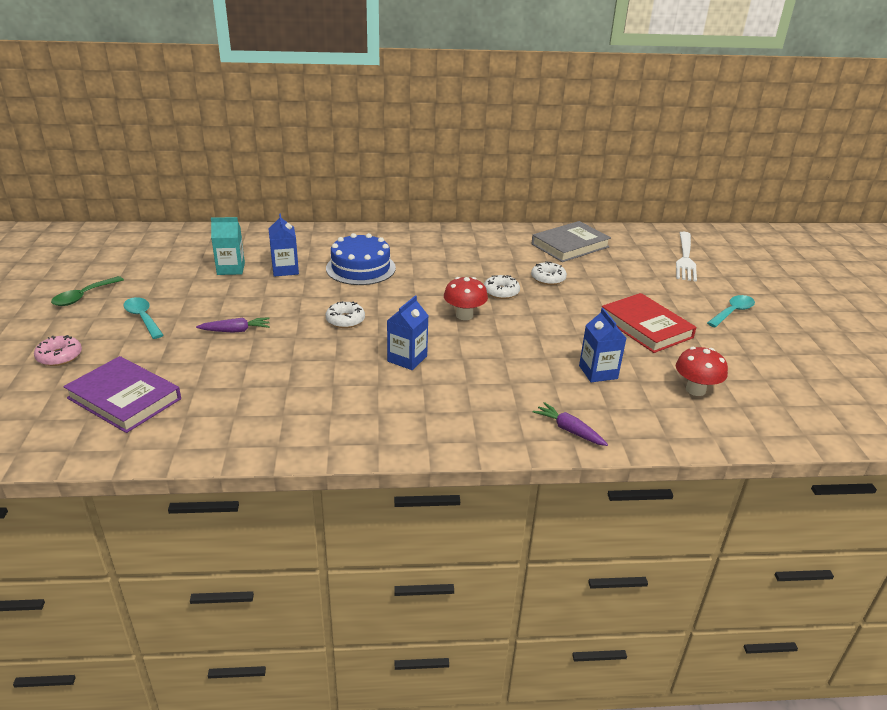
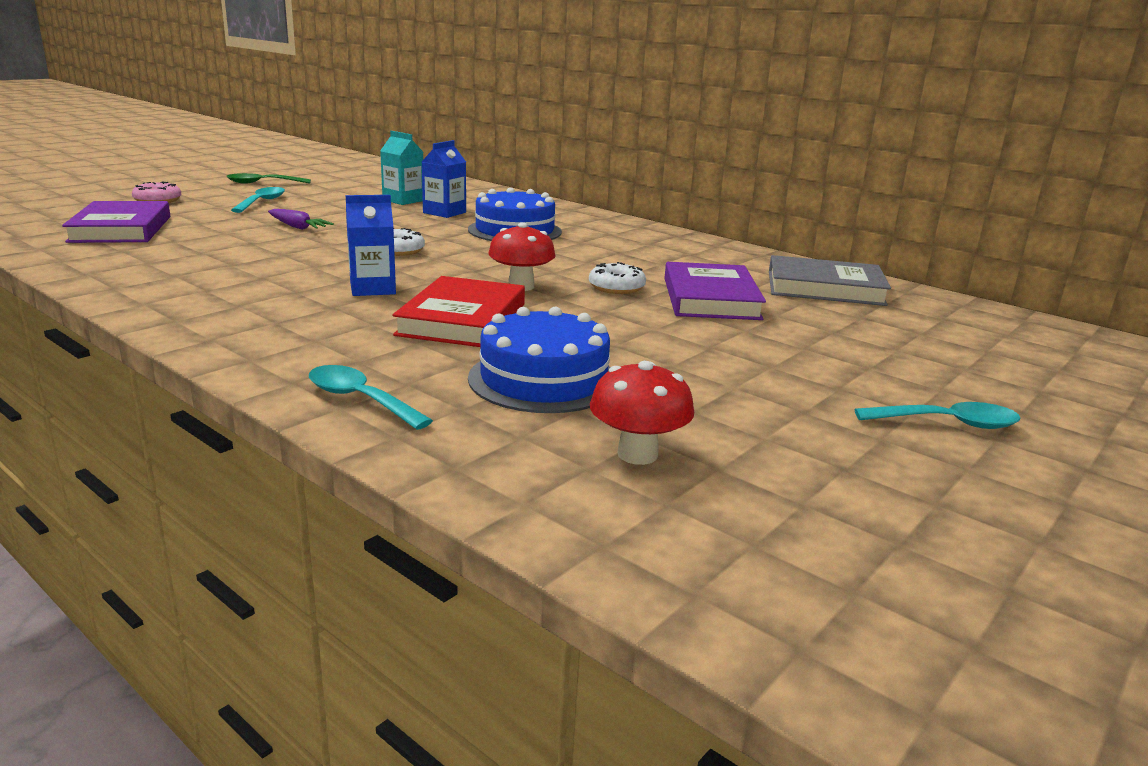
camera: 45 degrees right, 10 degrees down
white donut [531,261,567,285] -> purple book [665,262,766,320]
purple carrot [532,402,608,446] -> turquoise spoon [309,365,433,430]
blue carton [579,308,626,382] -> blue cake [468,306,610,413]
red book [602,293,697,353] -> red book moved to [392,276,525,347]
white fork [676,231,697,282] -> none

